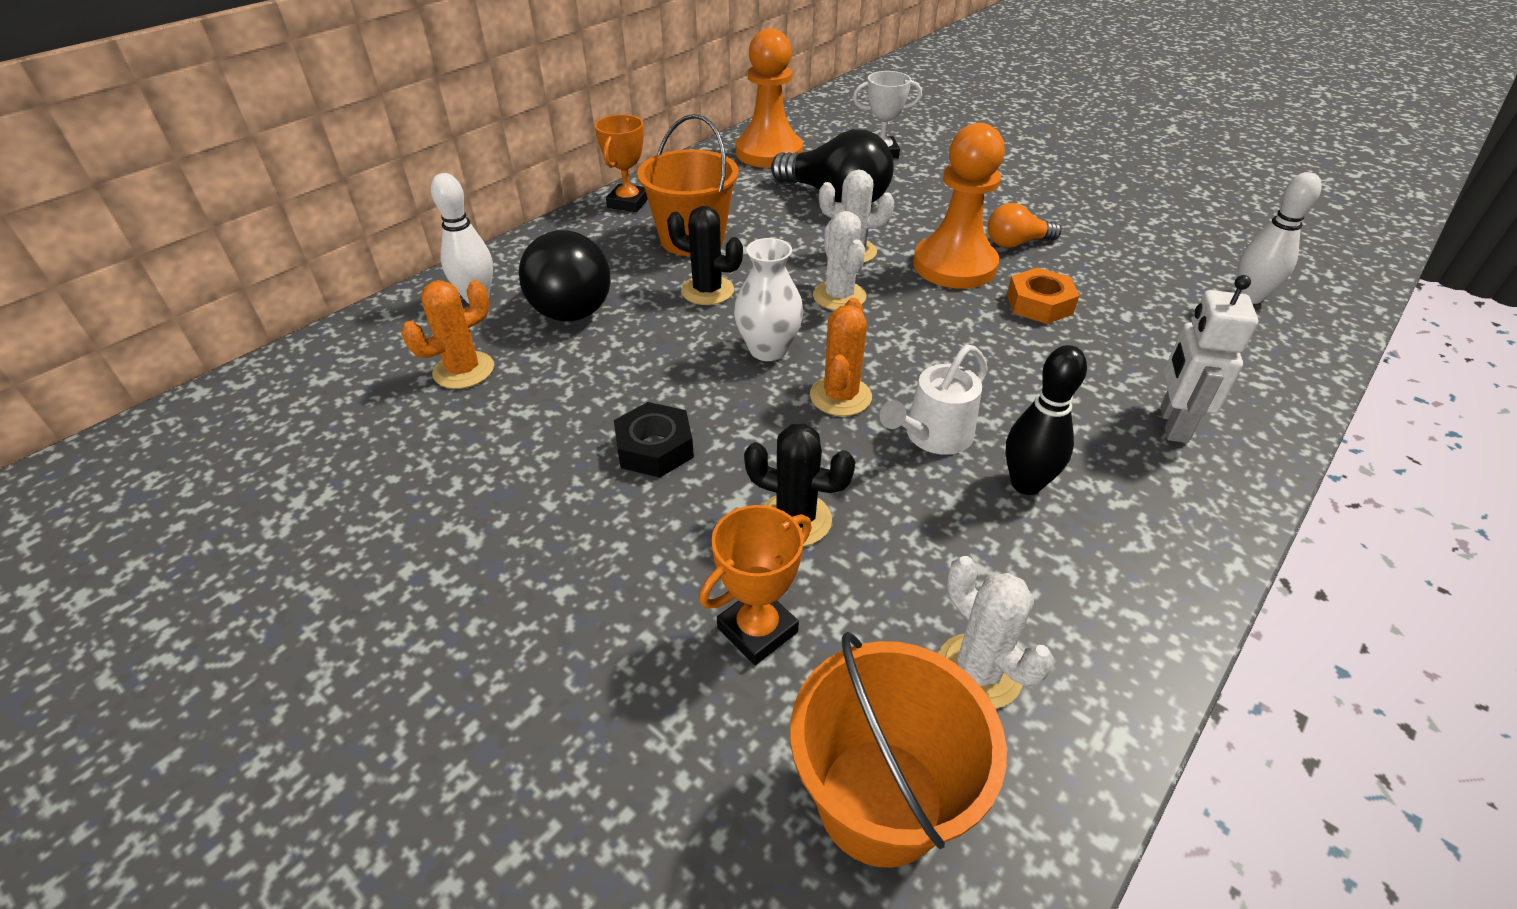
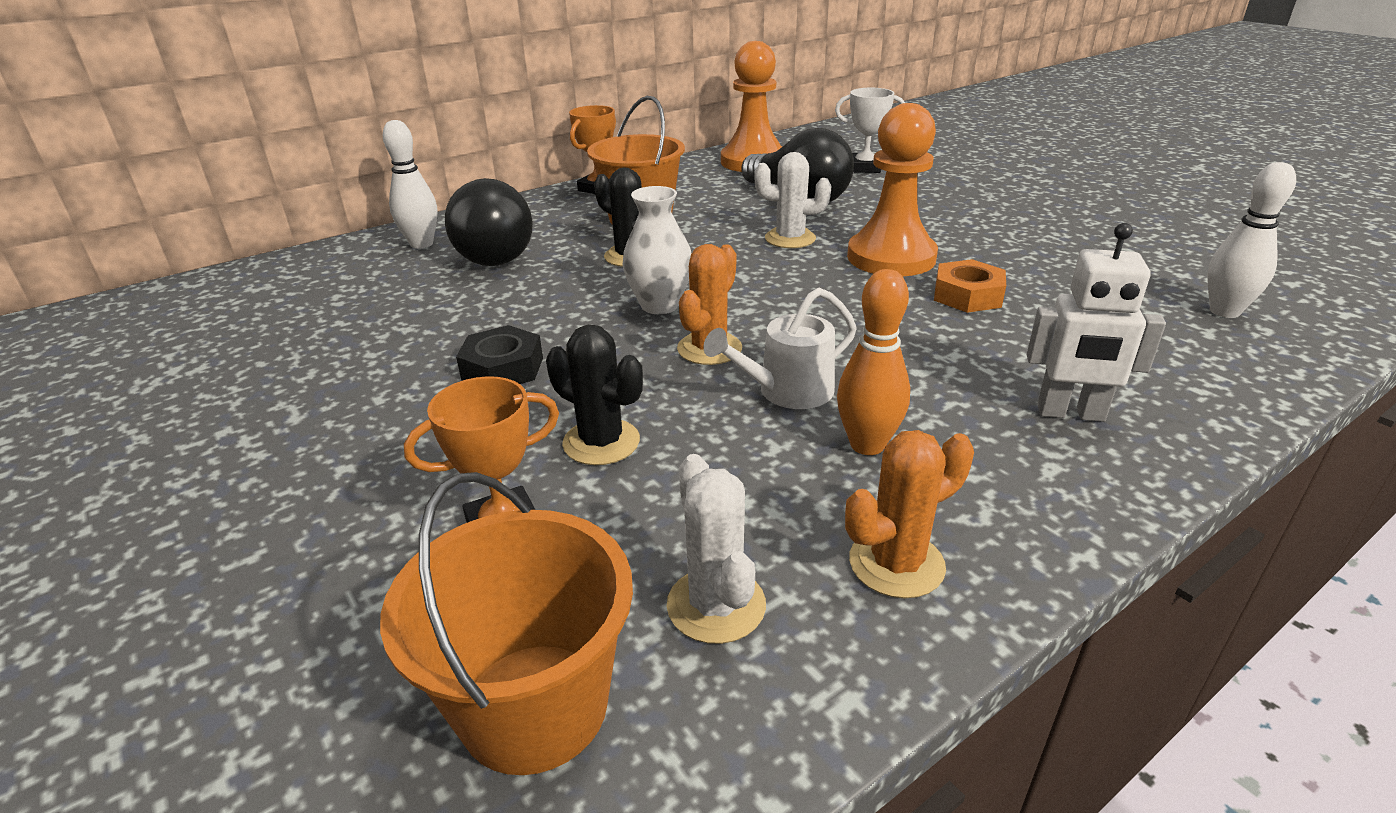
camera: 15 degrees right, 10 degrees down
orange cactus [401,280,494,389] -> orange cactus moved to [845,430,974,598]
white cactus [813,211,866,311] -> none
orange light bulb [988,203,1061,248] -> none
black bowling pin [1006,345,1087,495] -> orange bowling pin [837,269,910,455]
white robot [1160,275,1258,443] -> white robot turned 105 degrees counterclockwise [1027,223,1166,422]

